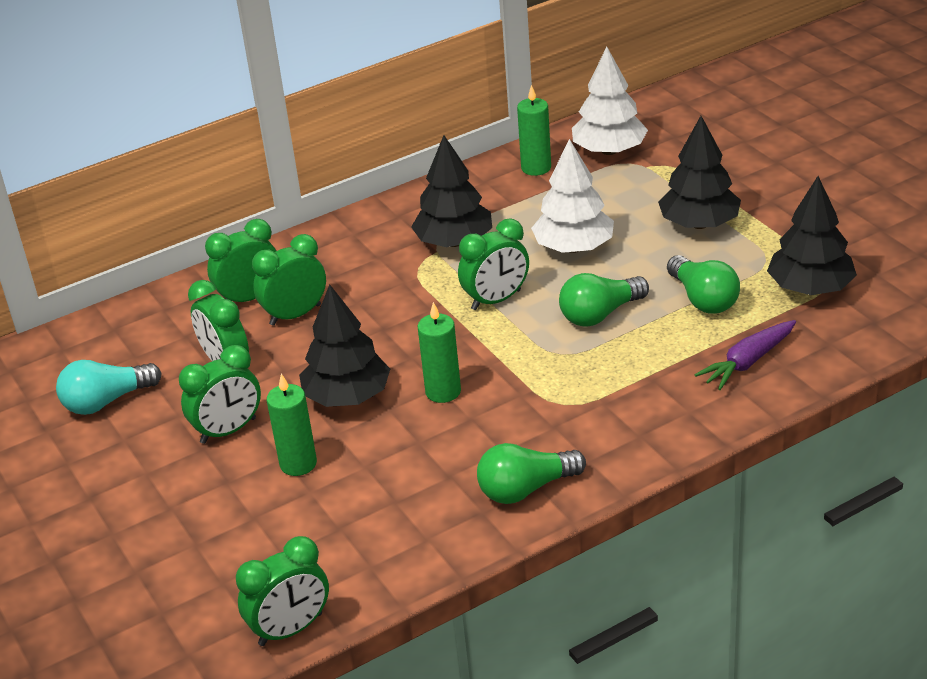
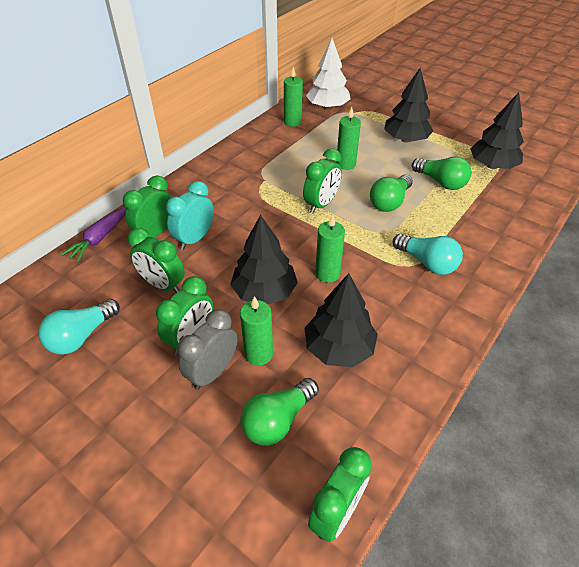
camera: 25 degrees left, 10 degrees up
green clock [252,234,326,326] -> turquoise clock [166,181,214,250]
black tree [411,135,492,247] -> black tree moved to [305,273,378,367]
green light bulb [477,443,586,504] -> green light bulb moved to [241,378,319,446]
white tree [531,139,614,253] -> green candle [336,107,361,170]
purple carrot [694,320,796,390] -> purple carrot moved to [61,207,126,262]
none -> grey clock [178,309,237,390]
none -> turquoise light bulb [393,234,463,275]

